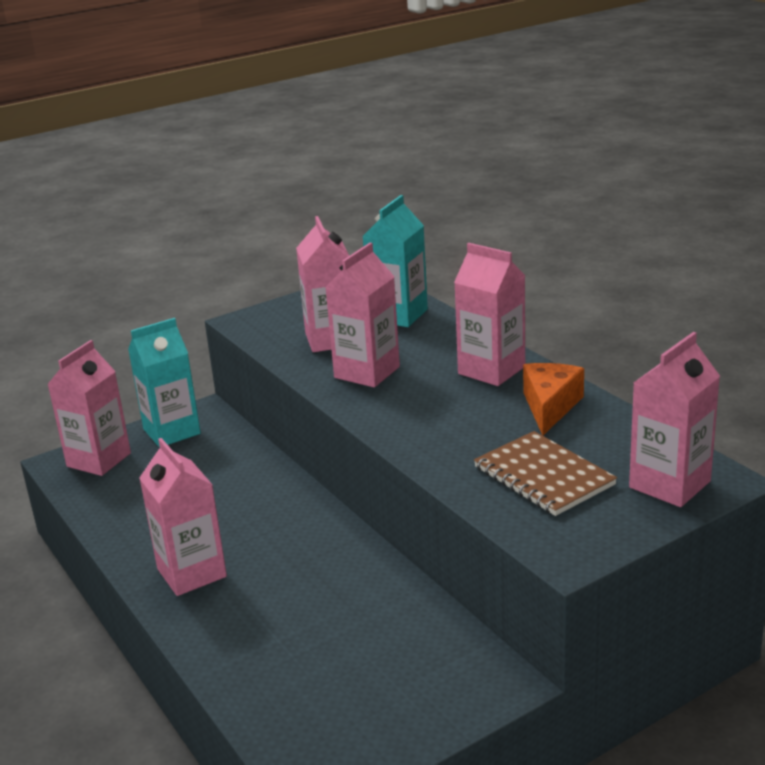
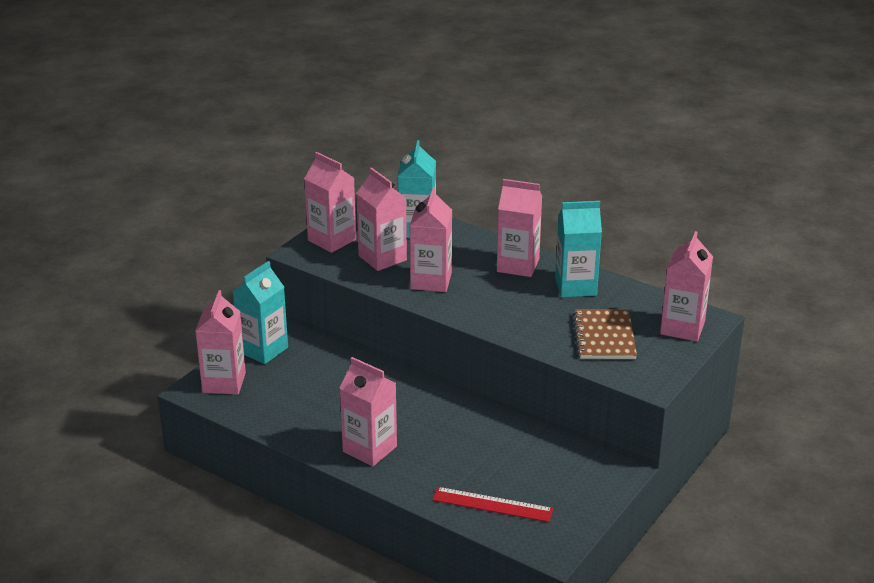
camera: 25 degrees left, 5 degrees up
brown notebook [474,431,617,516] -> brown notebook turned 60 degrees clockwise [573,309,637,359]
orange cheese [523,363,584,436] -> turquoise carton [555,201,602,297]
none -> pink carton [304,152,356,253]
none -> red ruler [432,487,553,522]

